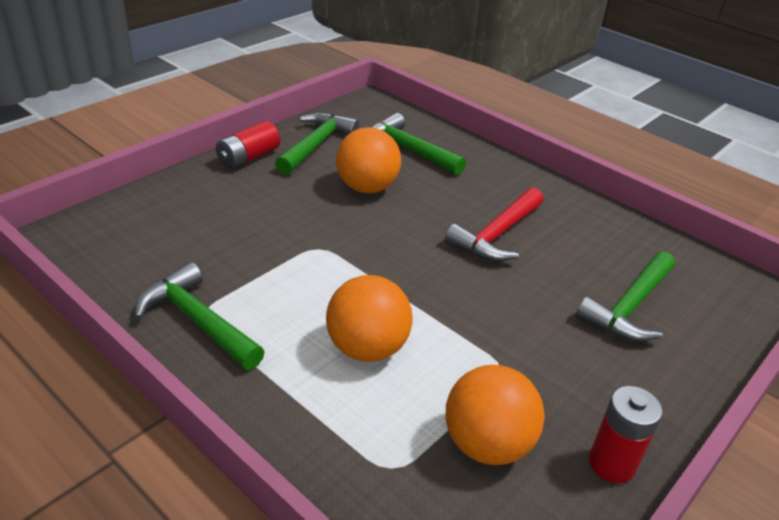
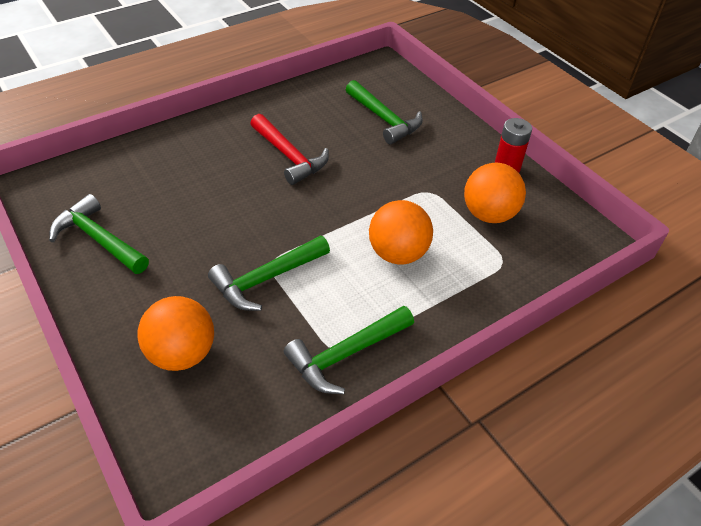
camera: 75 degrees left, 10 degrees up
red battery [216,121,280,169] -> none
orange ball [336,127,401,193] -> orange ball moved to [137,296,214,371]
green hammer [372,113,466,175] -> green hammer moved to [208,236,330,311]

